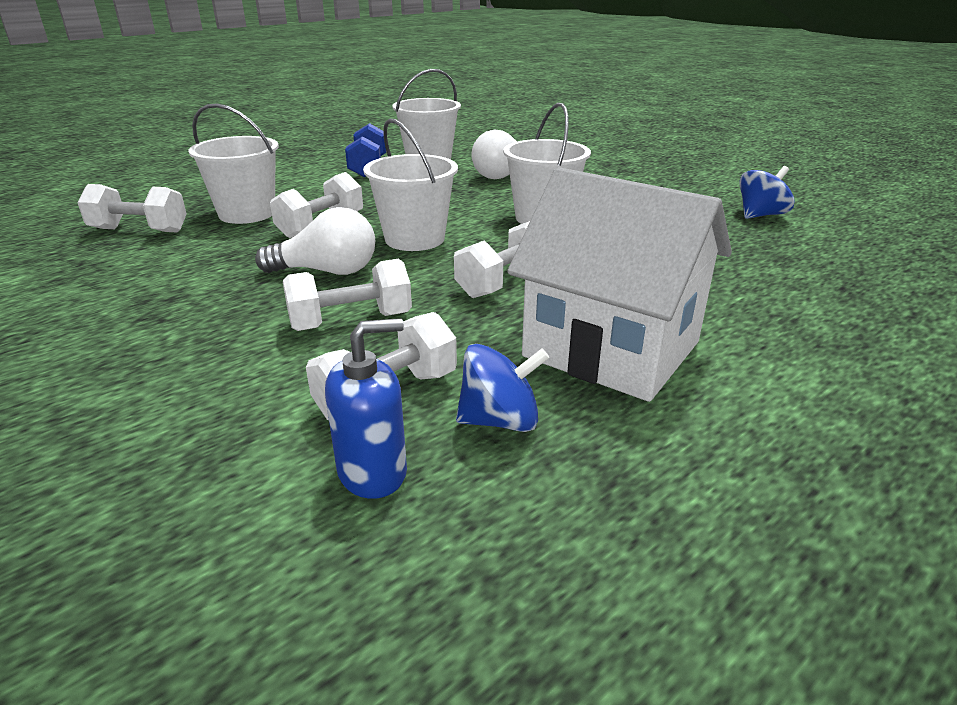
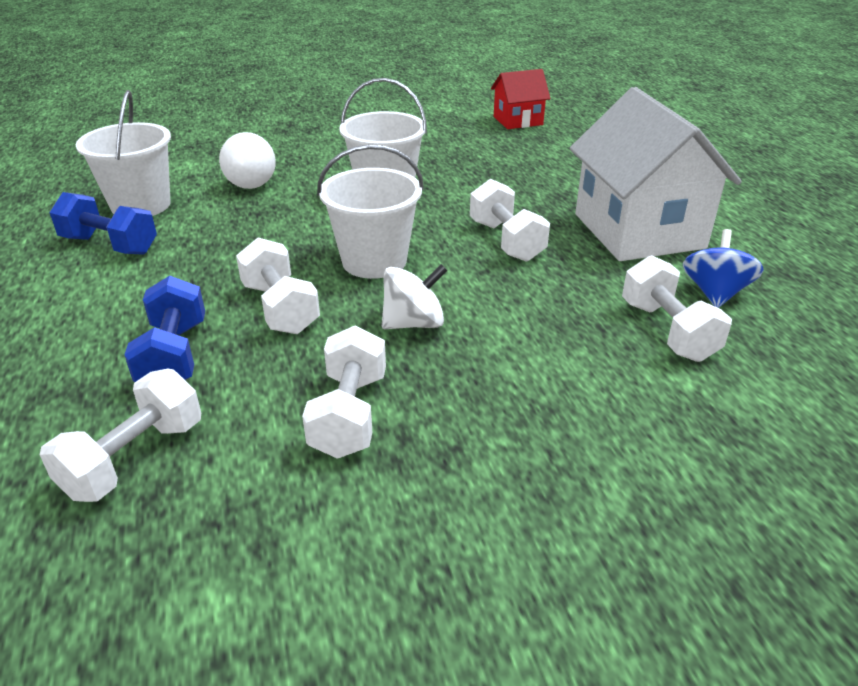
camera: 65 degrees left, 5 degrees up
white bucket [188,103,279,224] -> blue dumbbell [124,276,205,382]
white light bulb [255,207,375,275] -> white spinning top [382,264,448,329]
white dumbbell [283,259,412,331] -> white dumbbell moved to [302,325,386,459]
blue soap dispenser [325,318,407,499] -> none
white house [507,167,732,402] -> white house turned 75 degrees counterclockwise [570,87,742,261]
blue spinning top [739,166,794,219] -> none
none -> red house [491,69,551,129]

